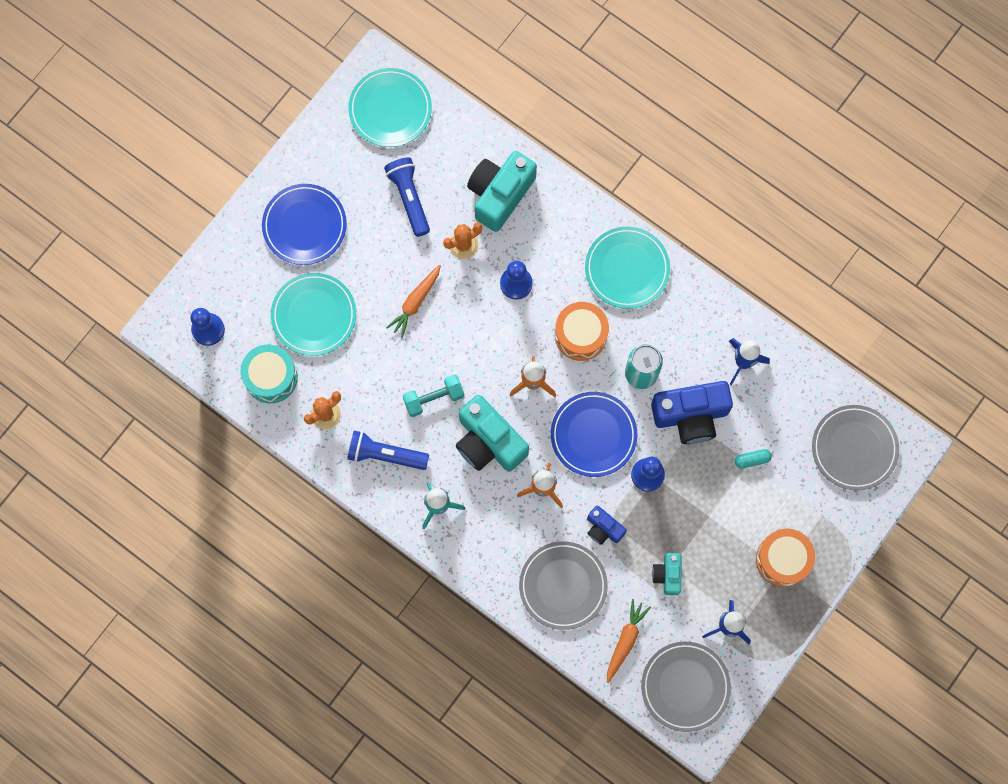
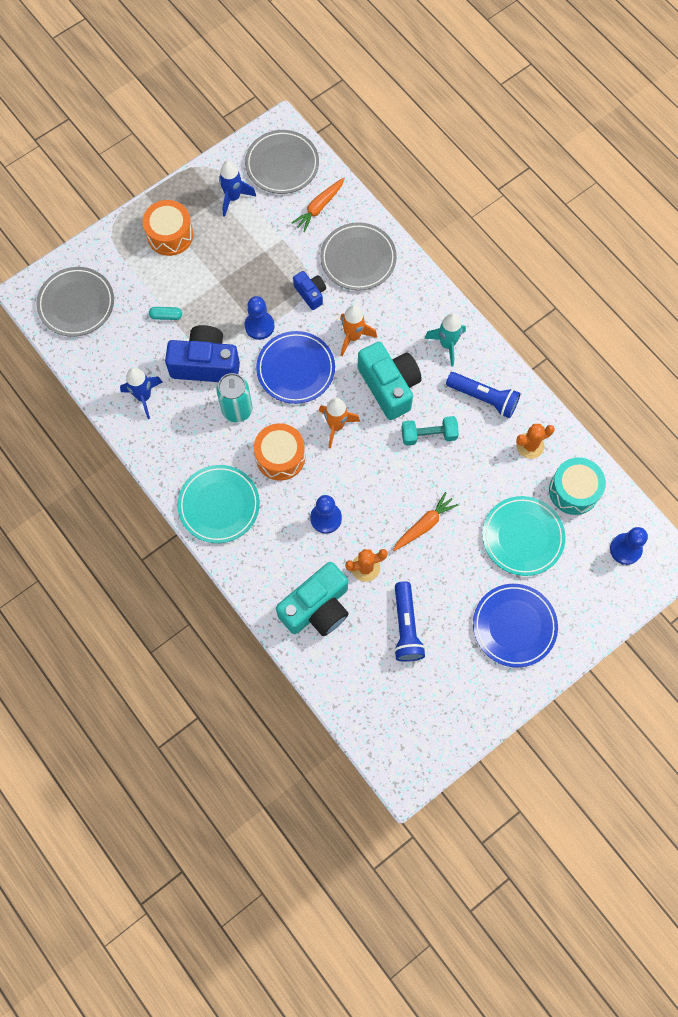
camera: 165 degrees left, 5 degrees down
turquoise plate [348,68,432,147] -> none
turquoise camera [652,553,681,595] -> none

